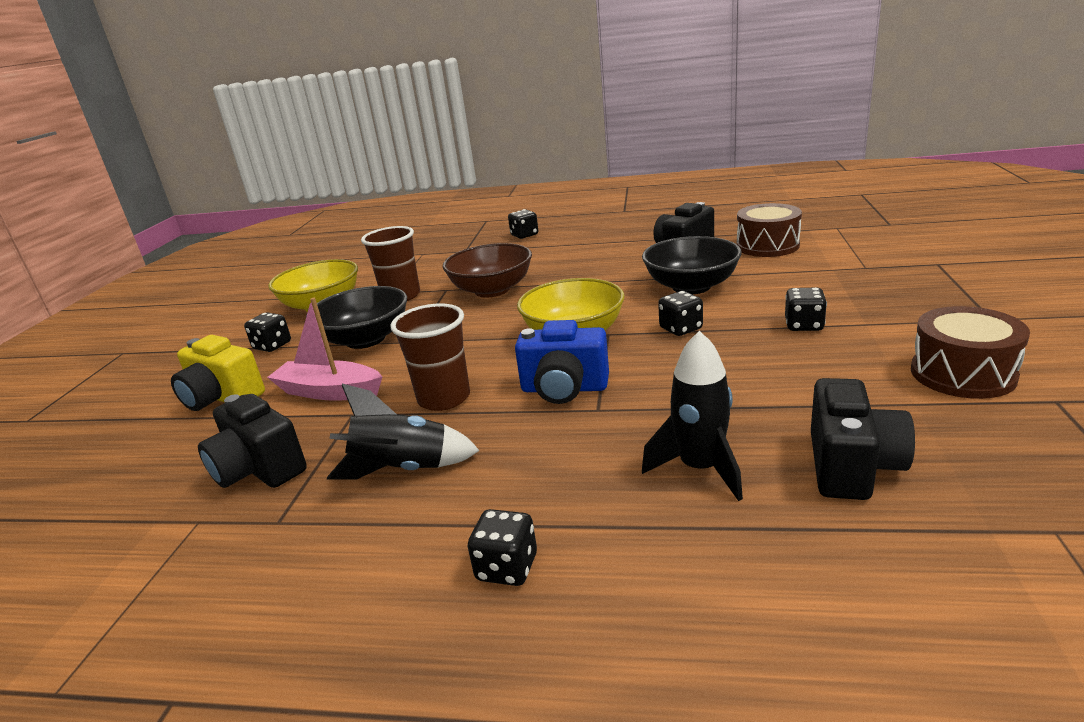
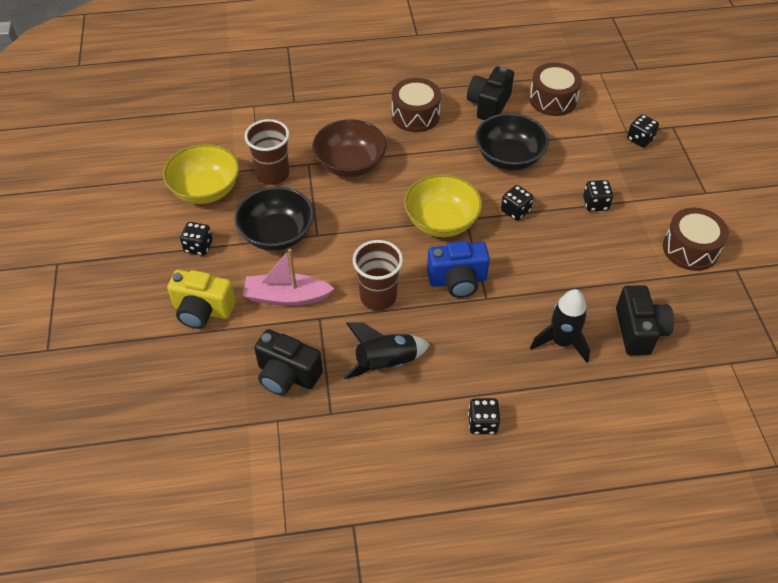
camera: 20 degrees left, 25 degrees up
black dice [508,209,538,239] -> black dice moved to [627,114,659,148]
none -> brown drum [392,78,441,132]

